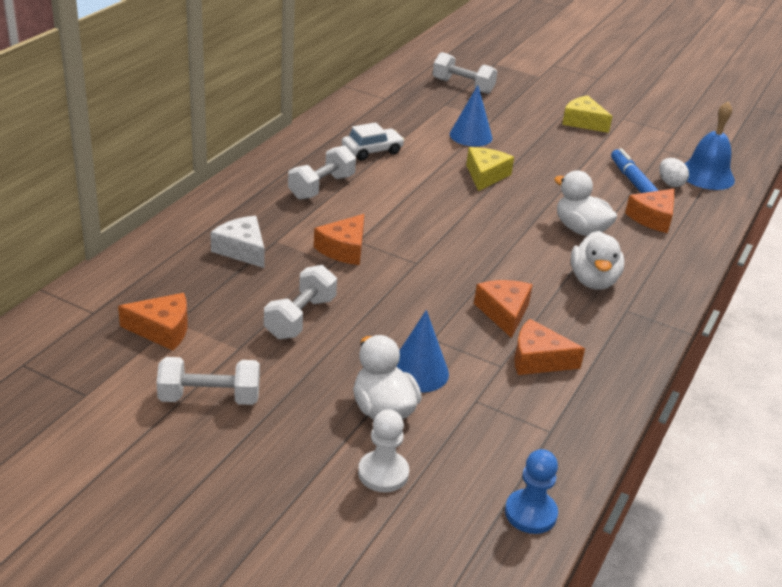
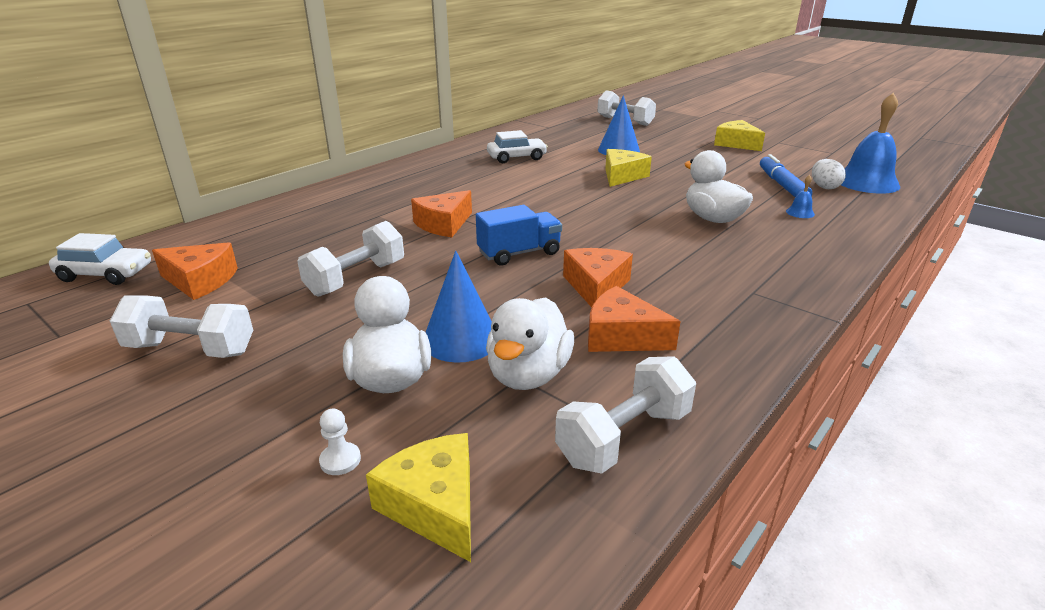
camera: 15 degrees right, 5 degrees down
white cheese [210,216,264,268] -> none
white dumbbell [288,145,356,200] -> white dumbbell moved to [555,356,696,474]
white pawn [358,409,409,492] -> white pawn [319,409,361,475], size x0.54
blue pawn [505,449,558,534] -> none
white duck [571,231,624,290] -> white duck moved to [486,297,574,390]
orange cheese [625,189,675,233] -> blue bell [786,175,815,218]
none -> white car [49,233,151,285]
none -> yellow cheese [366,433,471,562]
none -> blue truck [476,205,562,265]

